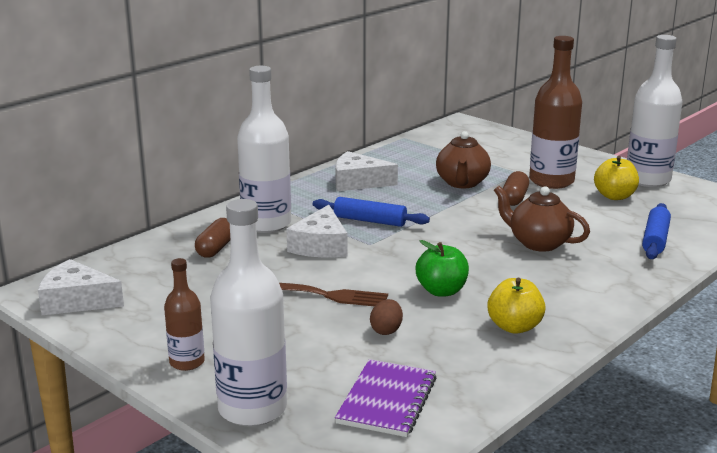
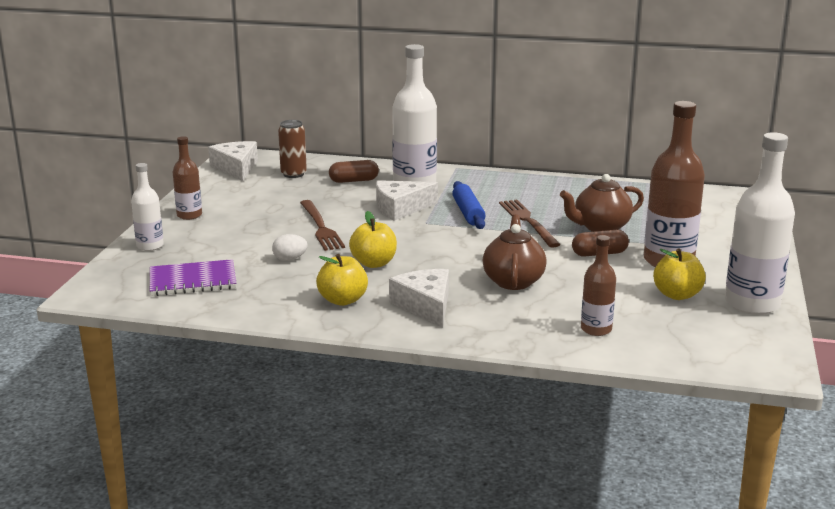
camera: 60 degrees right, 0 degrees up
white bottle [210,199,287,427] -> white bottle [131,163,164,251], size x0.55
white cheese [336,151,398,191] -> white cheese moved to [389,269,449,328]
brown egg [370,299,403,335] -> white egg [272,234,308,261]
green apple [416,240,469,297] -> yellow apple [349,211,397,268]
blue rolling pin [642,203,671,259] -> brown bottle [581,235,616,336]
none -> brown can [278,120,307,178]
none -> brown fork [499,200,561,248]

